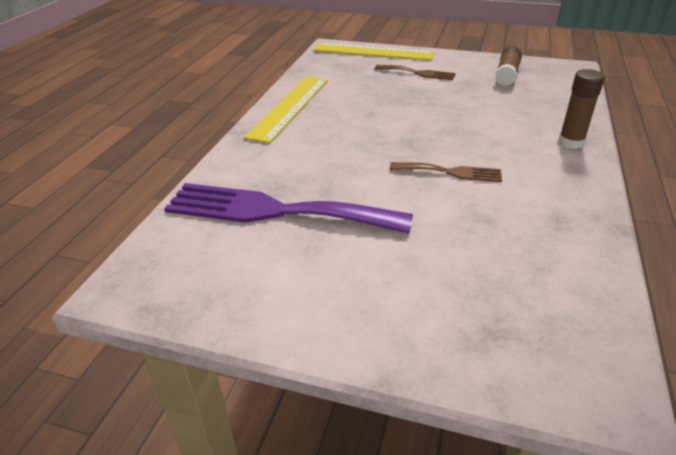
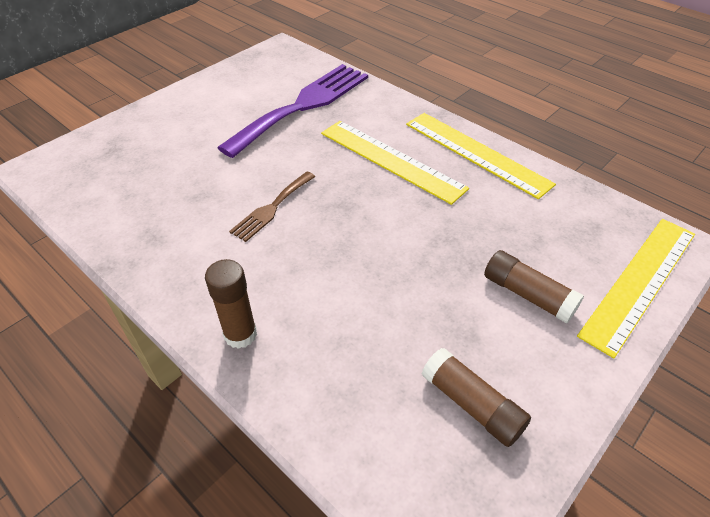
camera: 115 degrees right, 10 degrees up
brown fork [375,65,455,80] -> brown glue stick [484,250,584,324]
none -> yellow ruler [321,121,469,205]

